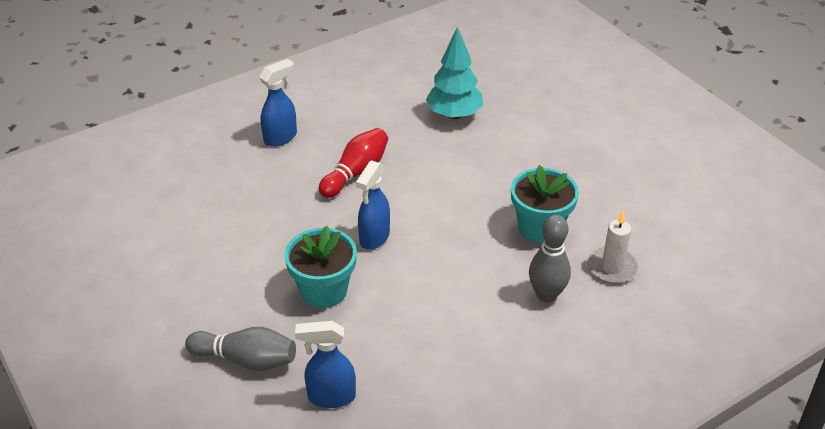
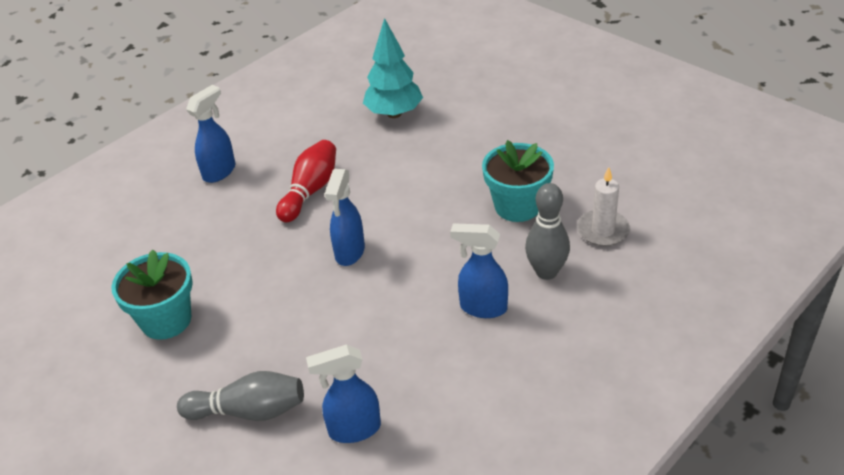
camera: 10 degrees left, 0 degrees up
turquoise flower pot [284,226,357,308] -> turquoise flower pot moved to [111,250,193,340]
none -> blue spray bottle [450,223,508,318]

